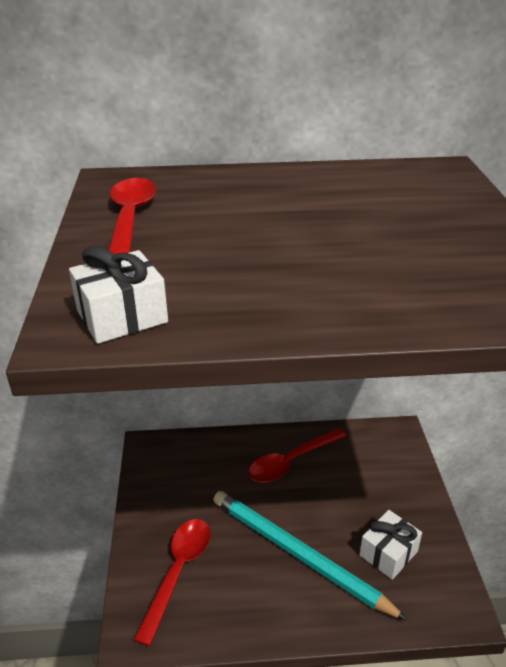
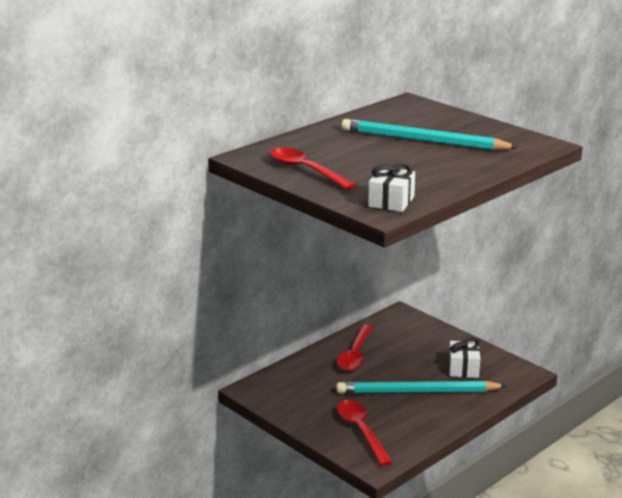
camera: 40 degrees left, 10 degrees down
none -> turquoise pencil [342,119,519,150]

